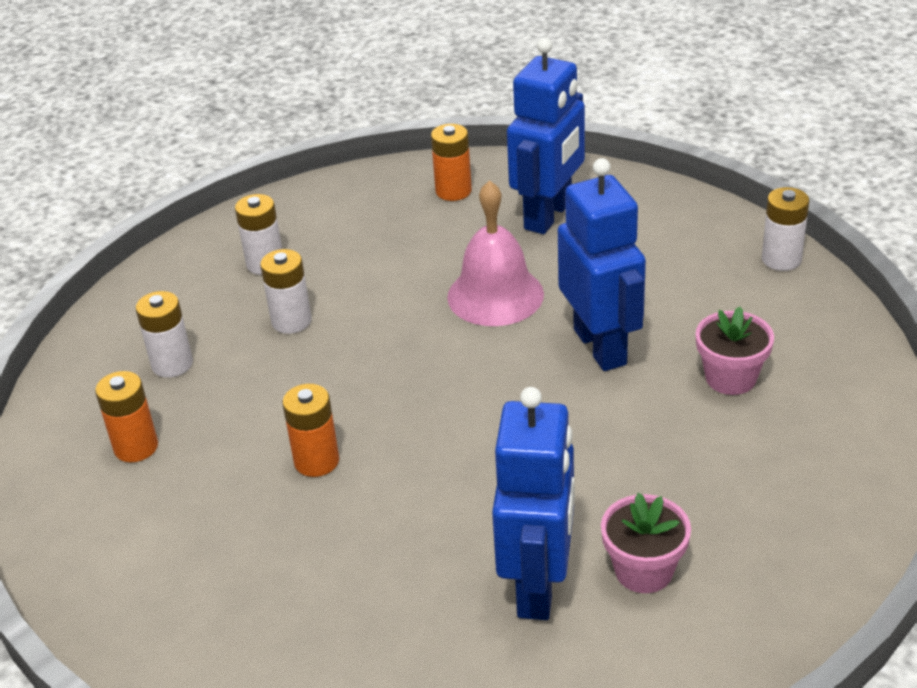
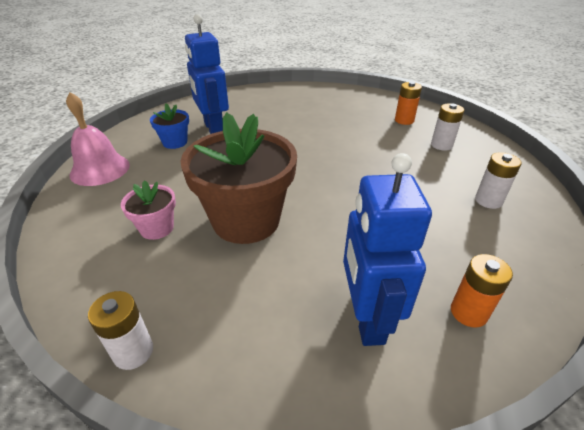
camera: 145 degrees right, 0 degrees up
white battery [260,249,311,334] -> none
orange battery [283,384,339,477] -> none
pink bell [447,180,544,326] -> pink bell moved to [66,92,130,186]
blue robot [558,158,646,371] -> brown flower pot [181,112,297,244]
pink flower pot [601,493,691,593] -> blue flower pot [150,103,189,149]

